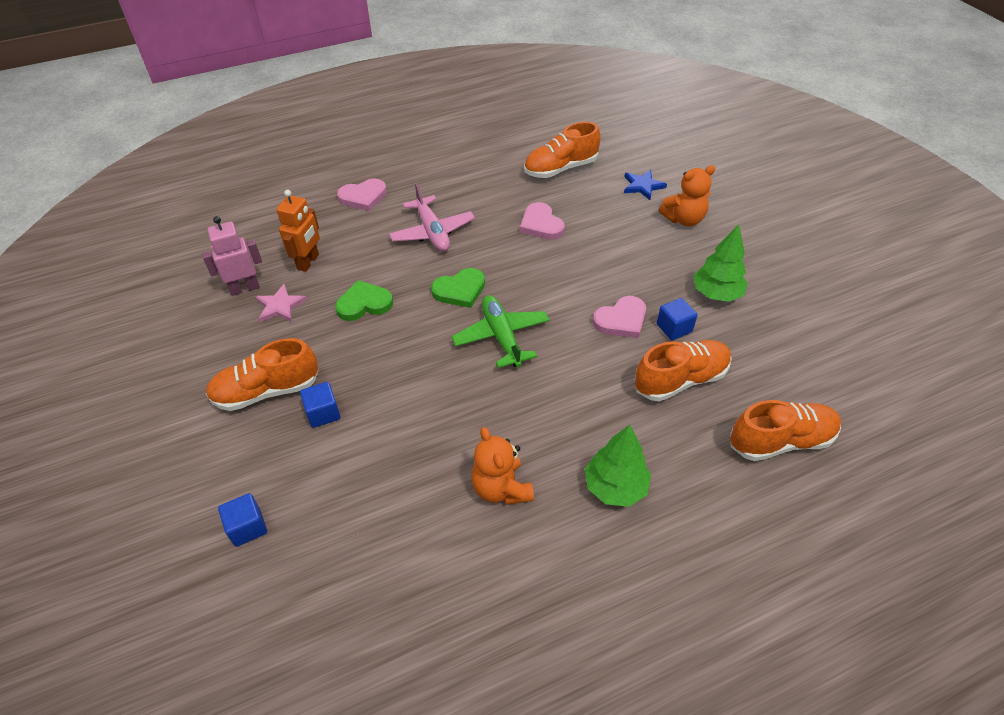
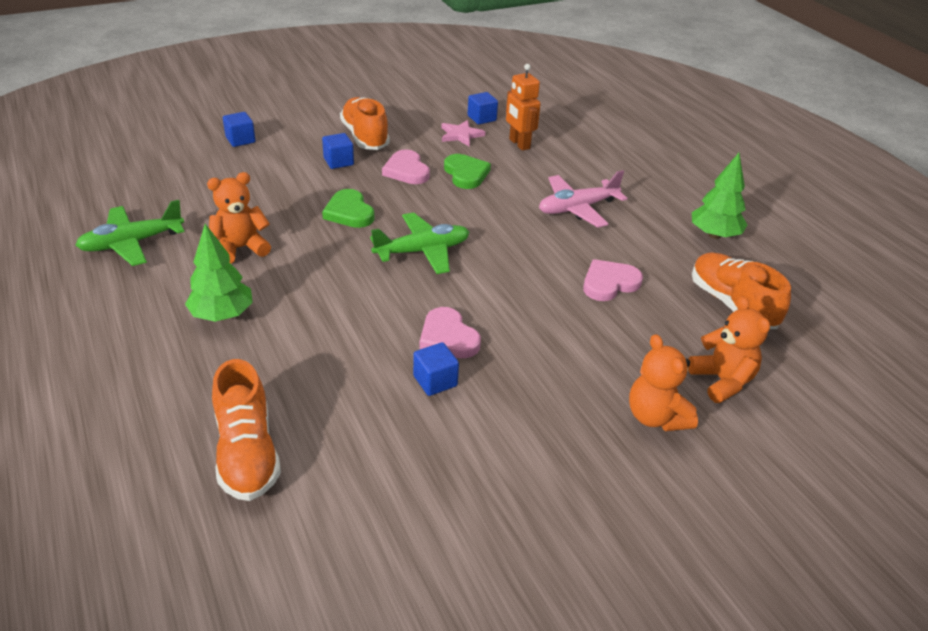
camera: 85 degrees right, 10 degrees down
pink robot [202,216,262,296] -> blue cube [468,92,498,124]
orange robot [276,190,320,272] -> orange robot turned 45 degrees clockwise [506,64,541,151]
pink heart [337,178,387,211] -> pink heart moved to [382,149,430,184]
green heart [431,268,485,308] -> green heart moved to [322,189,375,228]
blue star [624,170,667,200] -> orange teddy bear [688,296,770,403]
orange shoe [635,340,732,401] -> none
green tree [693,224,748,302] -> green tree moved to [692,153,747,239]
none -> green plane [75,200,185,266]

